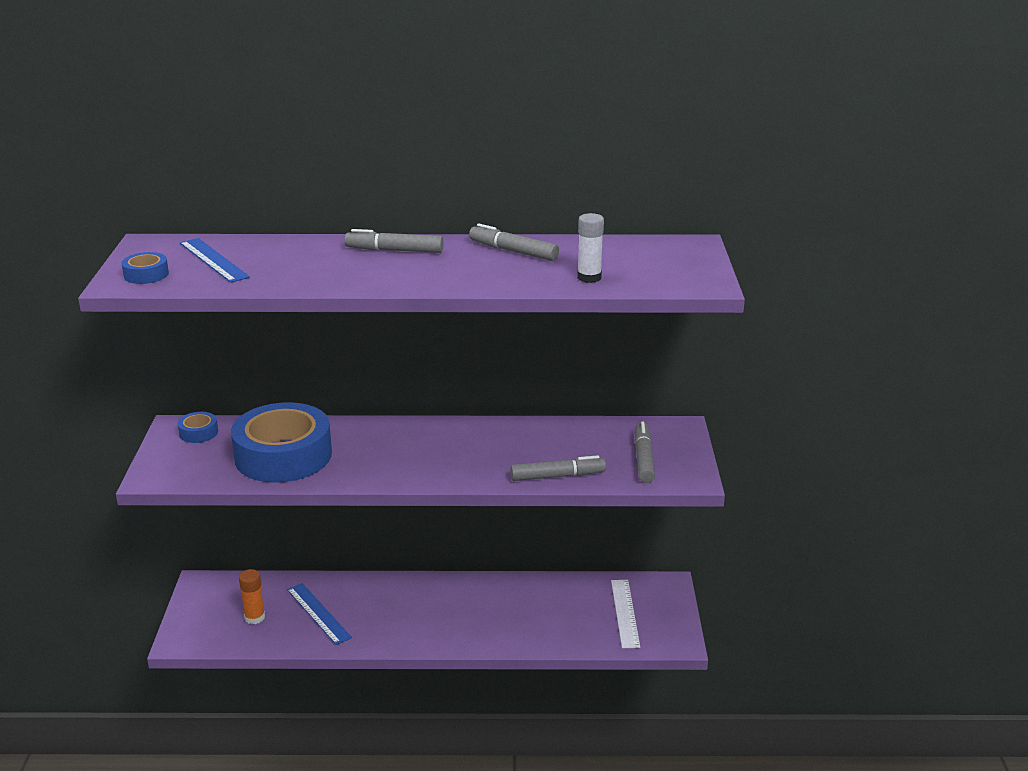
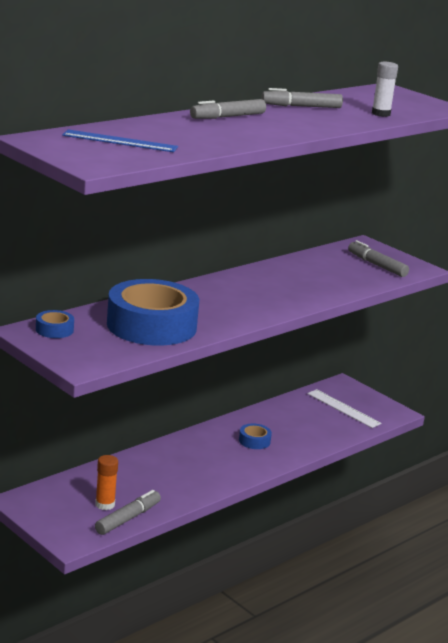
camera: 45 degrees left, 5 degrees down
blue tape [121,252,169,284] -> blue tape moved to [239,424,272,449]
blue ruler [287,583,352,645] -> none
grey marker [510,455,606,481] -> grey marker moved to [95,490,161,535]

